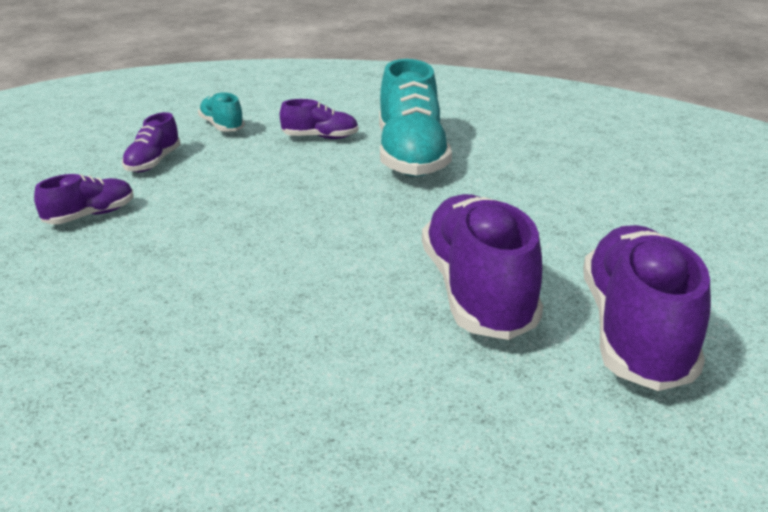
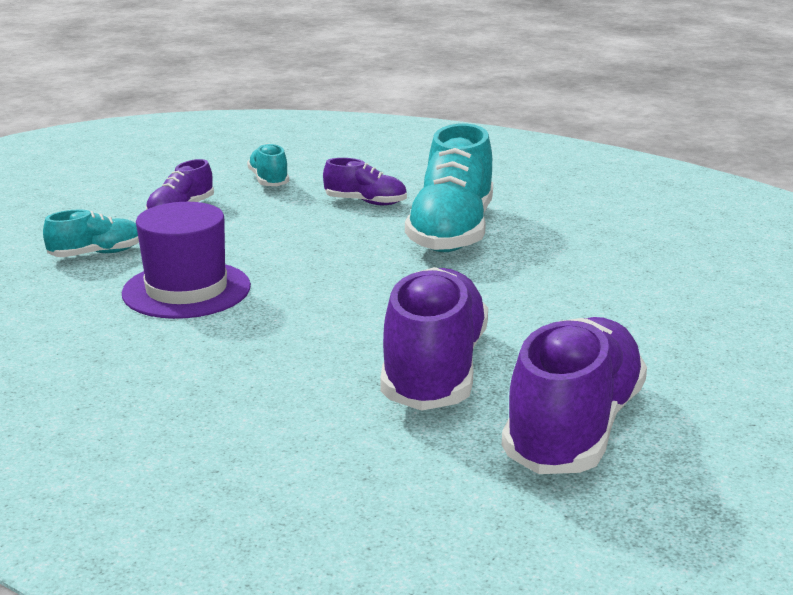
camera: 15 degrees right, 5 degrees down
purple shoe [34,174,134,224] -> turquoise shoe [43,209,139,257]
none -> purple hat [122,202,251,319]

